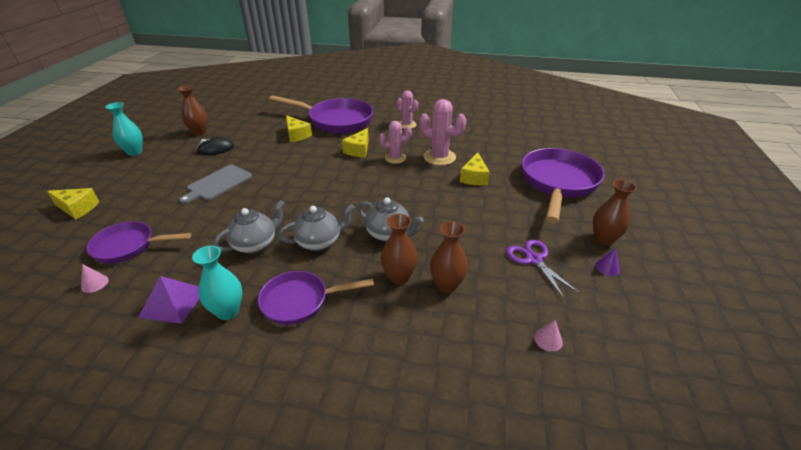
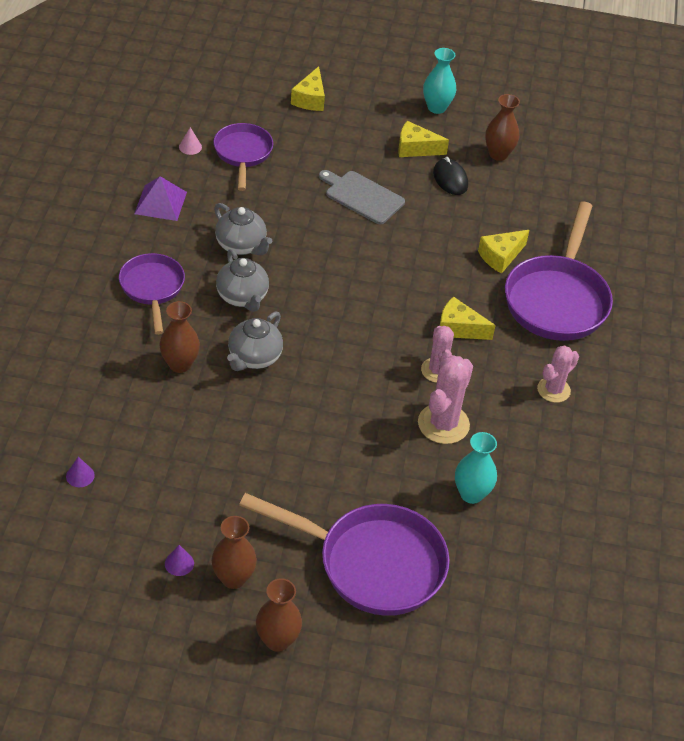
camera: 85 degrees right, 10 degrees up
turquoise vase [192,245,242,320] -> turquoise vase moved to [455,432,497,504]
brown vase [430,221,468,293] -> brown vase moved to [256,578,302,652]
yellow cheese [460,153,490,185] -> yellow cheese moved to [398,121,449,157]
purple scissors [506,239,580,298] -> none
pink cone [534,320,563,352] -> purple cone [66,456,95,487]

